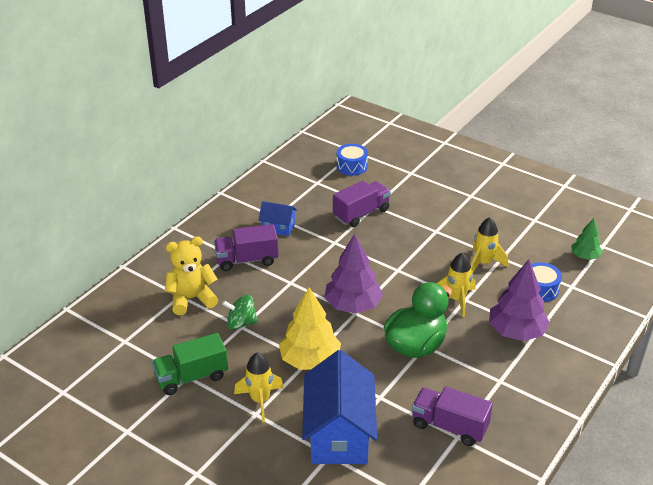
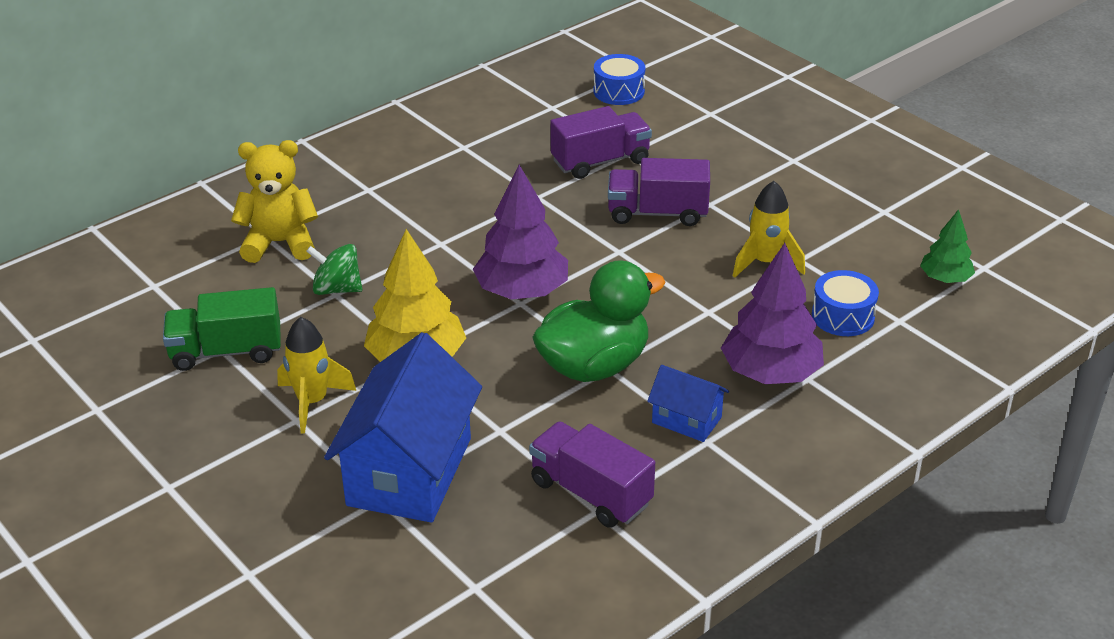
camera: 15 degrees right, 0 degrees up
purple truck [214,224,279,271] -> purple truck moved to [608,158,710,226]
blue house [259,201,297,236] -> blue house moved to [647,365,729,442]
yellow rocket [436,253,475,317] -> none

